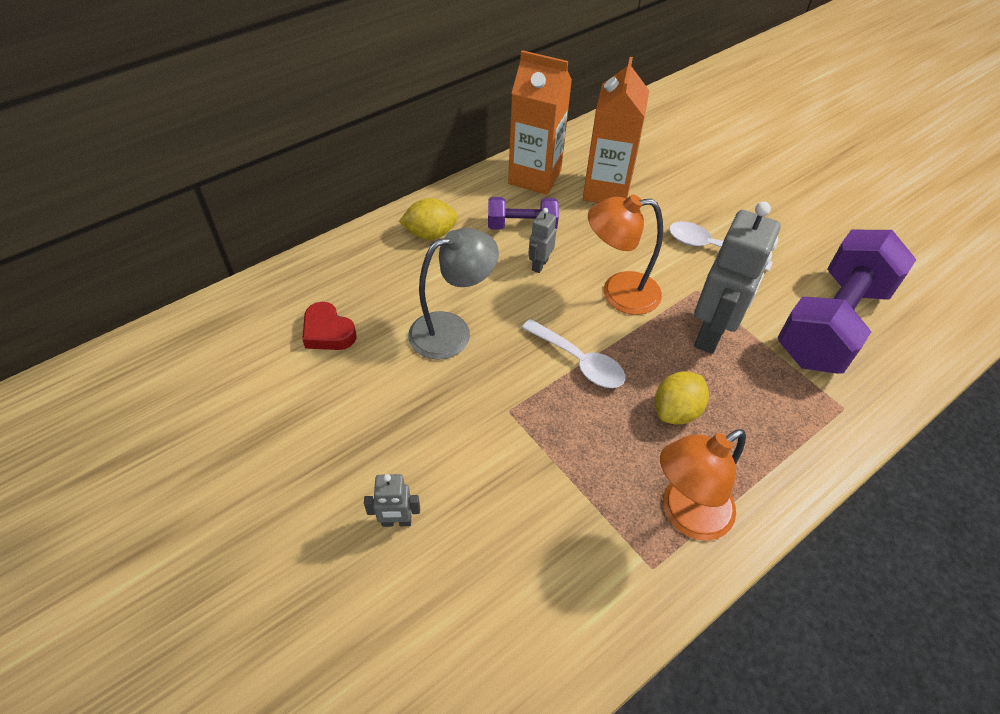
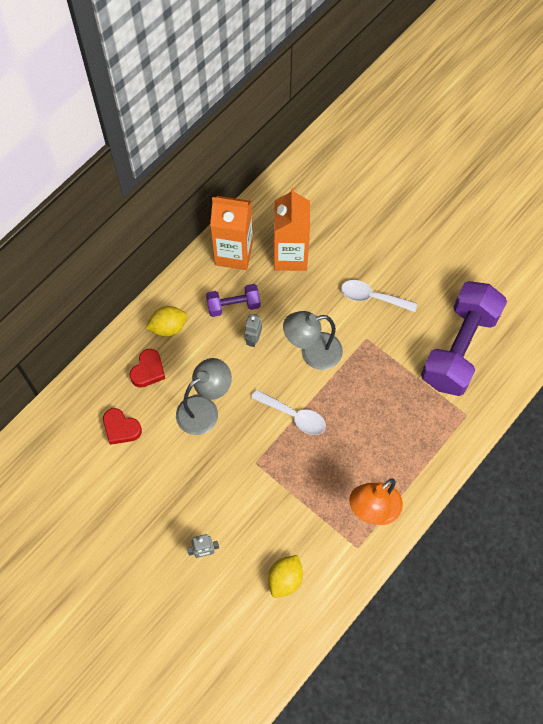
camera: 10 degrees left, 15 degrees up
orange lamp [588,194,663,315] -> grey lamp [283,311,343,370]
yellow lemon [655,371,709,425] -> yellow lemon moved to [268,555,303,598]
grey robot [694,201,781,354] -> none
none -> red heart [130,349,165,388]

